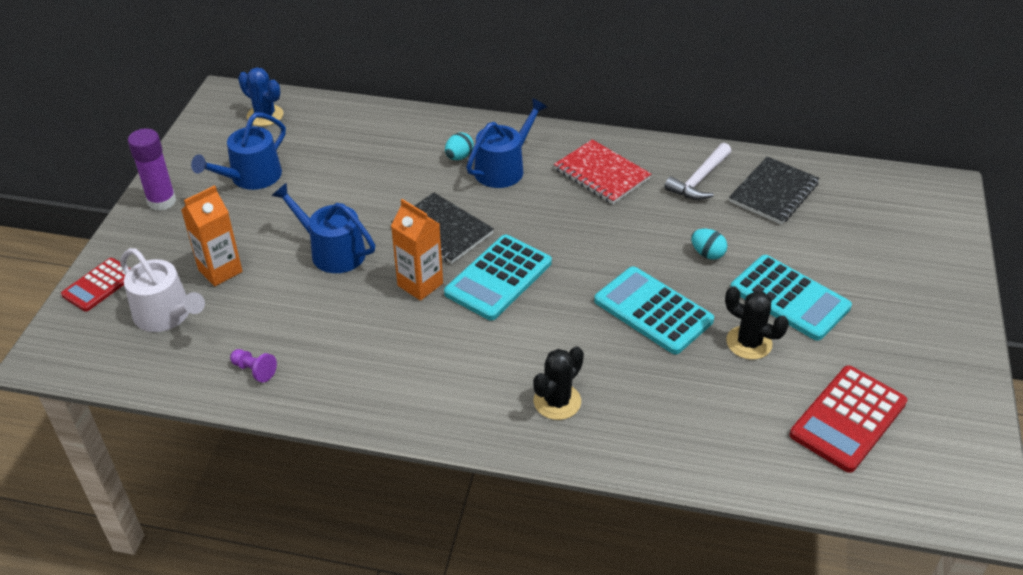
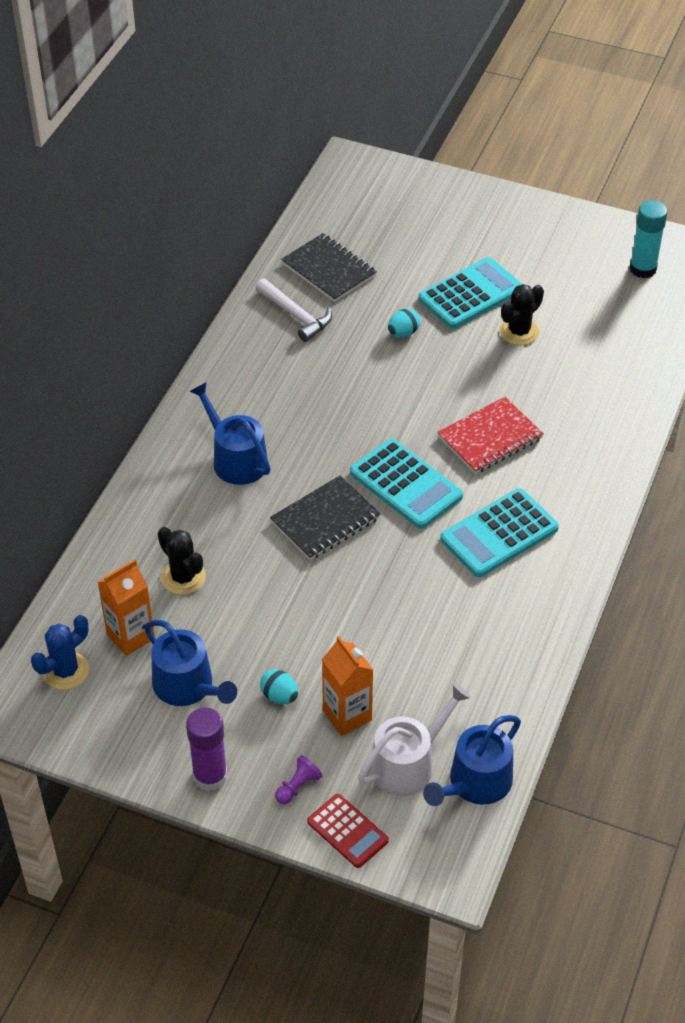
camera: 80 degrees left, 5 degrees up
purple pawn [230,349,277,383] -> purple pawn moved to [275,755,323,804]
blue watering can [272,183,375,273] -> blue watering can moved to [423,715,521,806]
orange carton [391,199,443,301] -> orange carton moved to [98,559,154,656]
turquoise egg [445,132,474,160] -> turquoise egg moved to [260,669,298,704]
black cactus [533,346,584,420] -> black cactus moved to [158,527,206,595]
red notebook [554,139,651,204] -> red notebook moved to [437,397,544,474]
turquoise calculator [594,266,714,354] -> turquoise calculator moved to [440,488,559,577]
red calculator [790,366,907,473] -> none
none -> turquoise glue stick [629,200,668,278]

